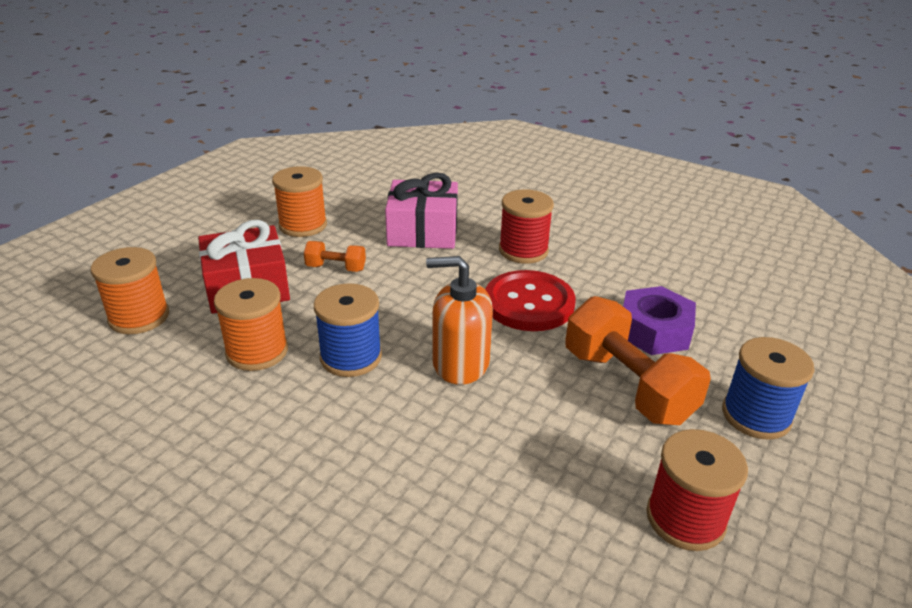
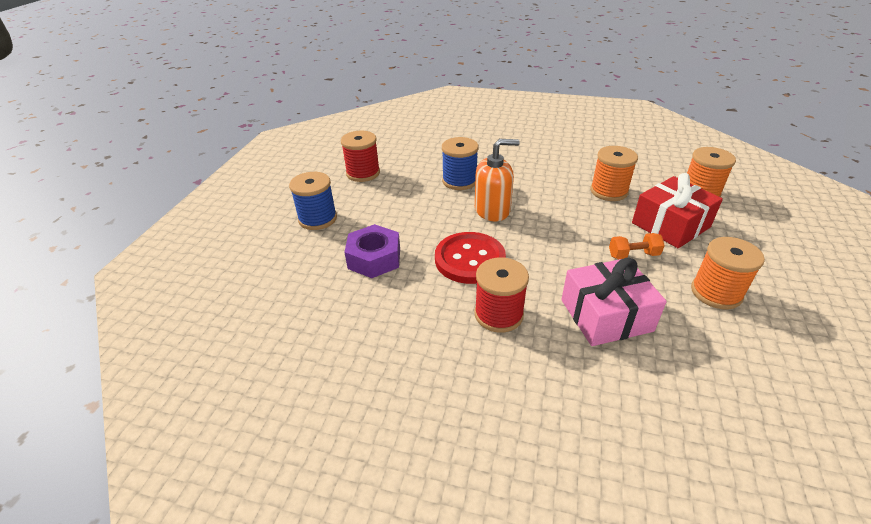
camera: 165 degrees right, 5 degrees up
blue spool [314,283,382,377] -> blue spool moved to [442,137,479,190]
orange dumbbell [565,296,711,425] -> none

